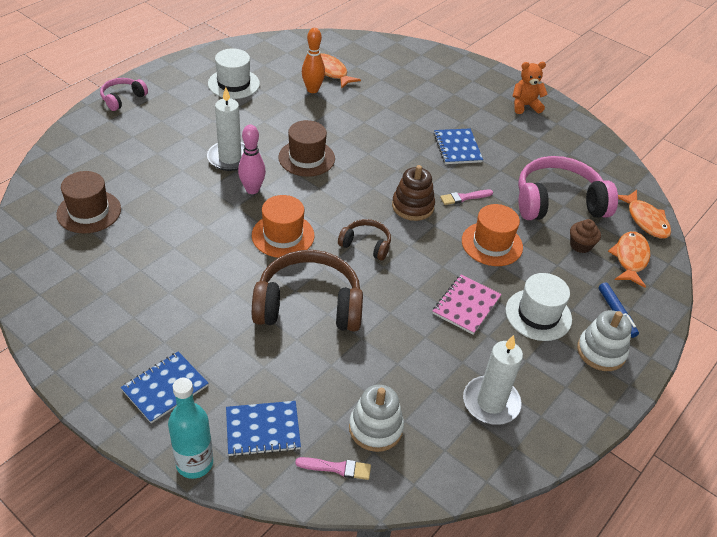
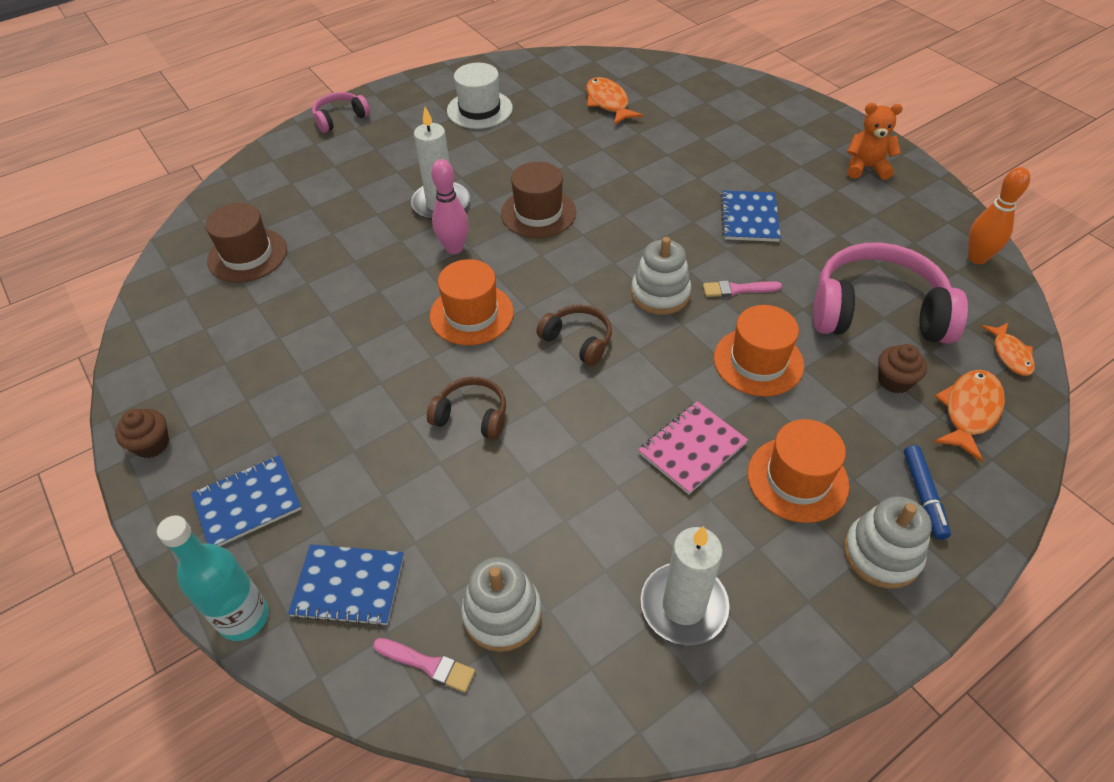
camera: 20 degrees right, 5 degrees up
brown headphones [252,250,363,332] -> brown headphones [427,377,506,440], size x0.51
orange bowling pin [302,28,325,93] -> orange bowling pin moved to [968,167,1030,264]
brown stacking toy [392,165,435,221] -> white stacking toy [631,237,691,315]
white hat [506,273,572,341] -> orange hat [748,419,849,523]
orange fish [618,190,671,239] -> orange fish [981,323,1035,376], size x0.65
none -> brown cupcake [115,409,169,458]

